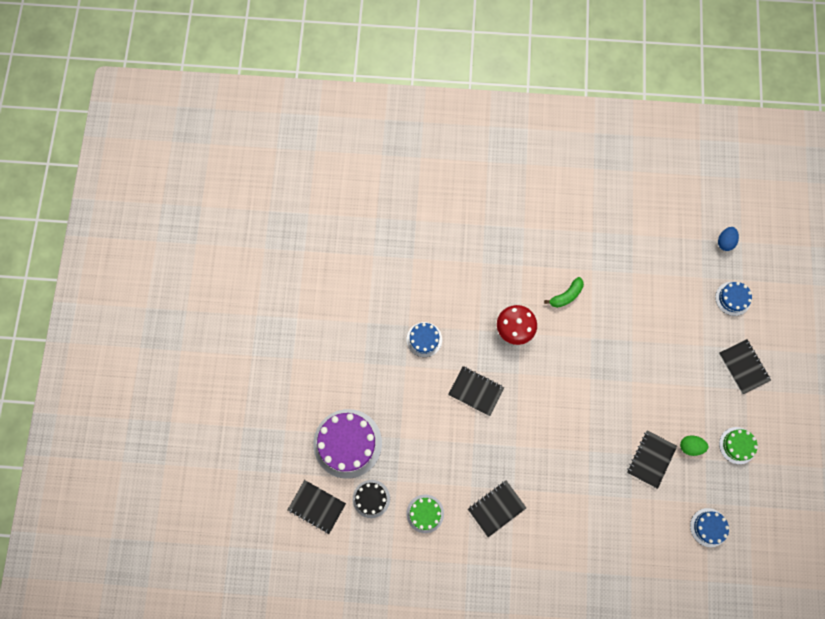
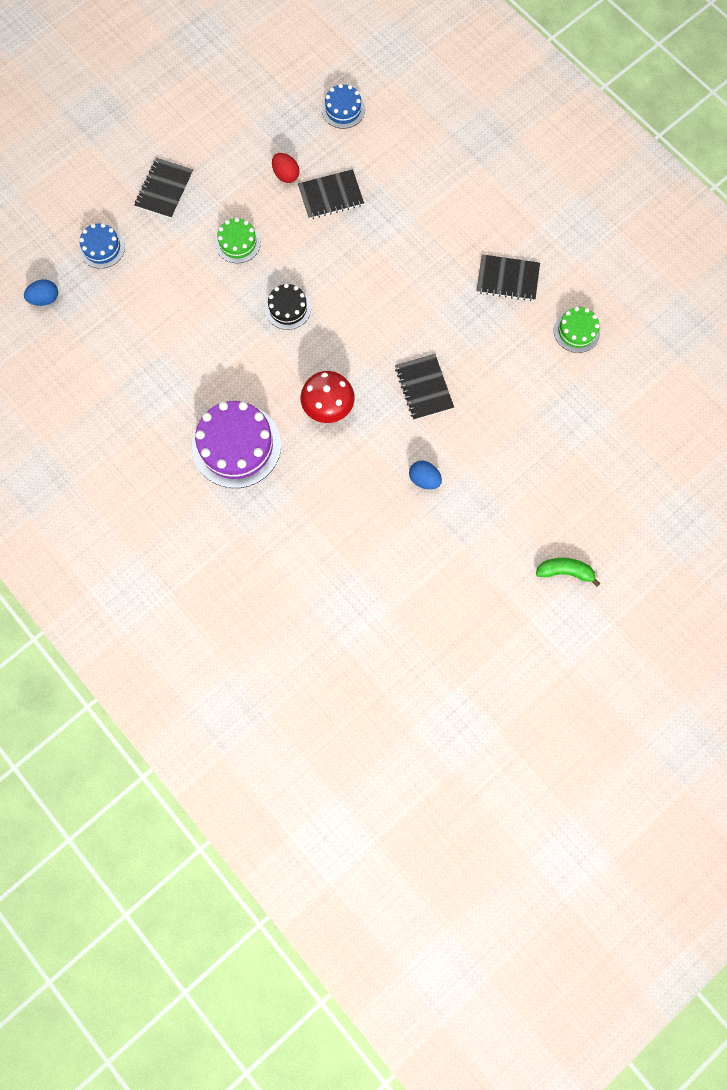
camera: 135 degrees left, 0 degrees up
black notebook [288,480,346,534] -> none
purple cake [313,409,382,479] -> purple cake moved to [192,401,281,488]
black cake [353,480,390,518] -> black cake moved to [265,284,311,330]
blue cake [407,322,442,357] -> blue egg [409,461,442,489]
green banana [544,277,584,308] -> green banana moved to [536,558,601,587]
green egg [680,435,708,456] -> red egg [272,153,299,183]
green cake [719,427,758,464] -> green cake moved to [215,218,261,263]

